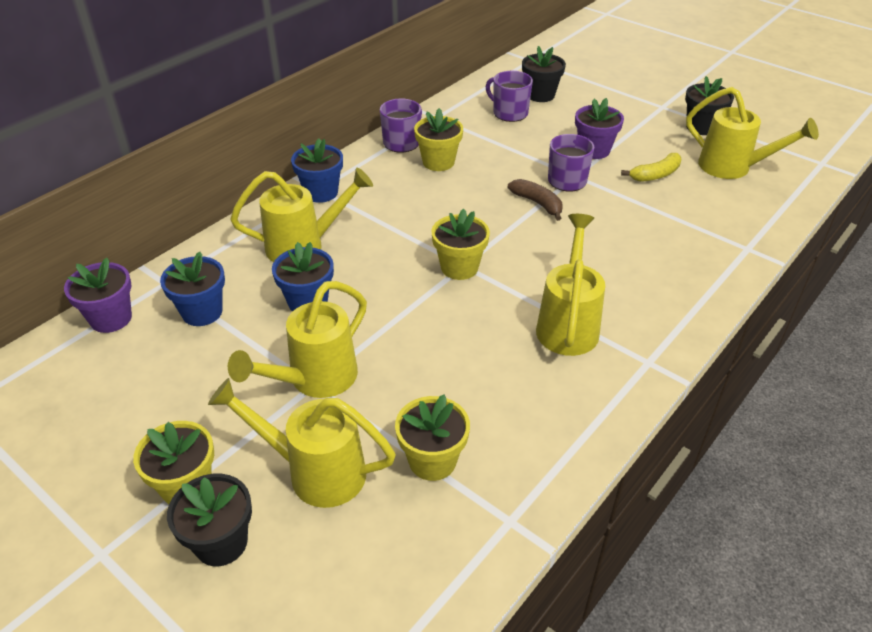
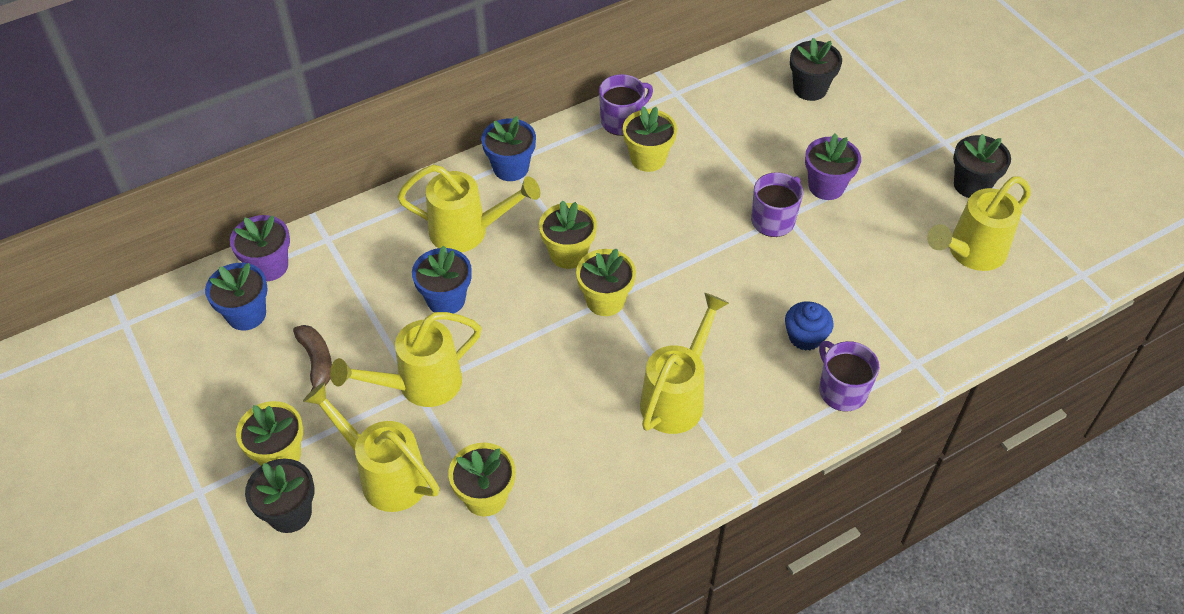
camera: 20 degrees right, 10 degrees up
blue flower pot [160,251,225,326] -> blue flower pot moved to [205,263,268,330]
purple mug [486,71,533,122] -> purple mug moved to [819,341,879,412]
brown banana [508,179,563,221] -> brown banana moved to [293,325,332,392]
yellow banana [621,153,682,182] -> none
yellow watering can [686,87,819,179] -> yellow watering can turned 90 degrees clockwise [927,177,1031,271]
none -> yellow flower pot [539,200,597,269]
none -> blue cupcake [785,301,834,351]

